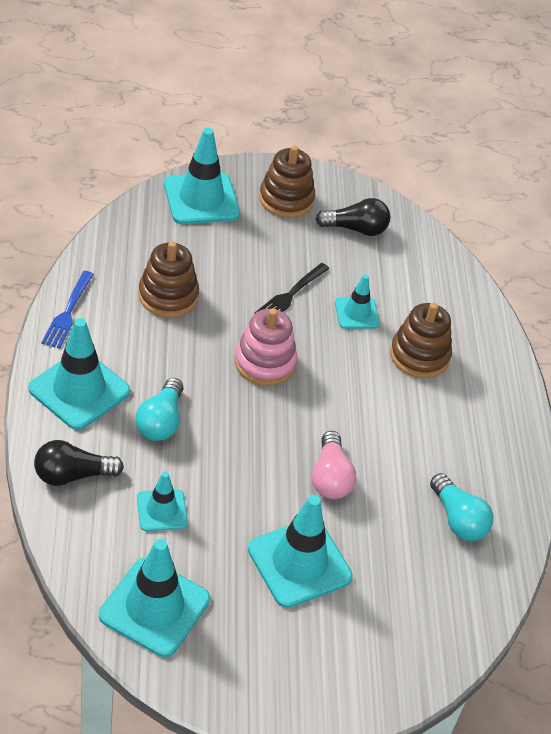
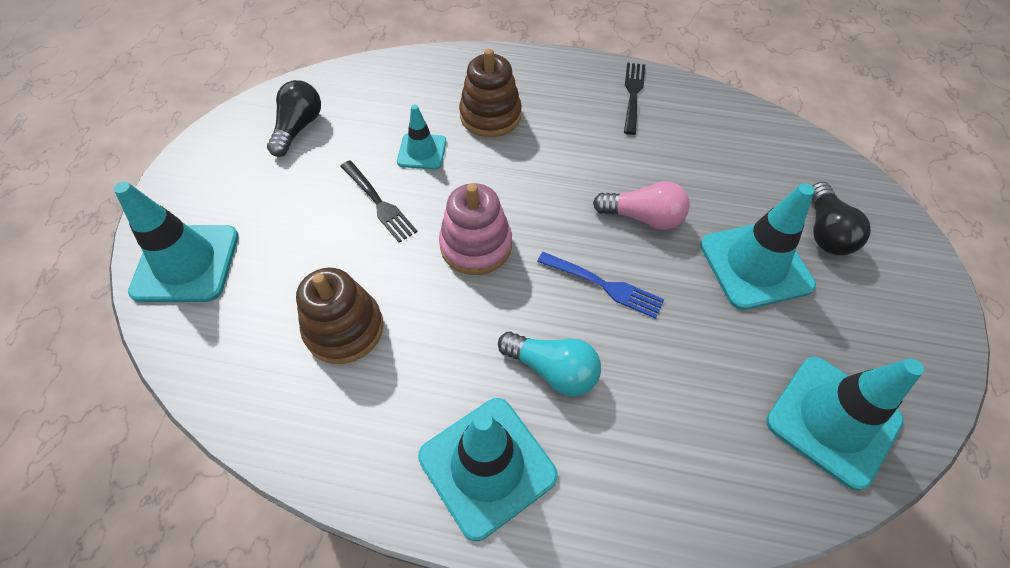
camera: 70 degrees left, 10 degrees up
black light bulb [34,440,124,486] -> black light bulb moved to [812,182,871,255]
blue fork [41,271,94,349] -> blue fork moved to [537,252,665,319]
turquoise traffic cone [137,472,188,532] -> none
brown stacking toy [259,145,315,218] -> none
turquoise light bulb [430,473,493,541] -> none
none -> black fork [624,63,645,135]

